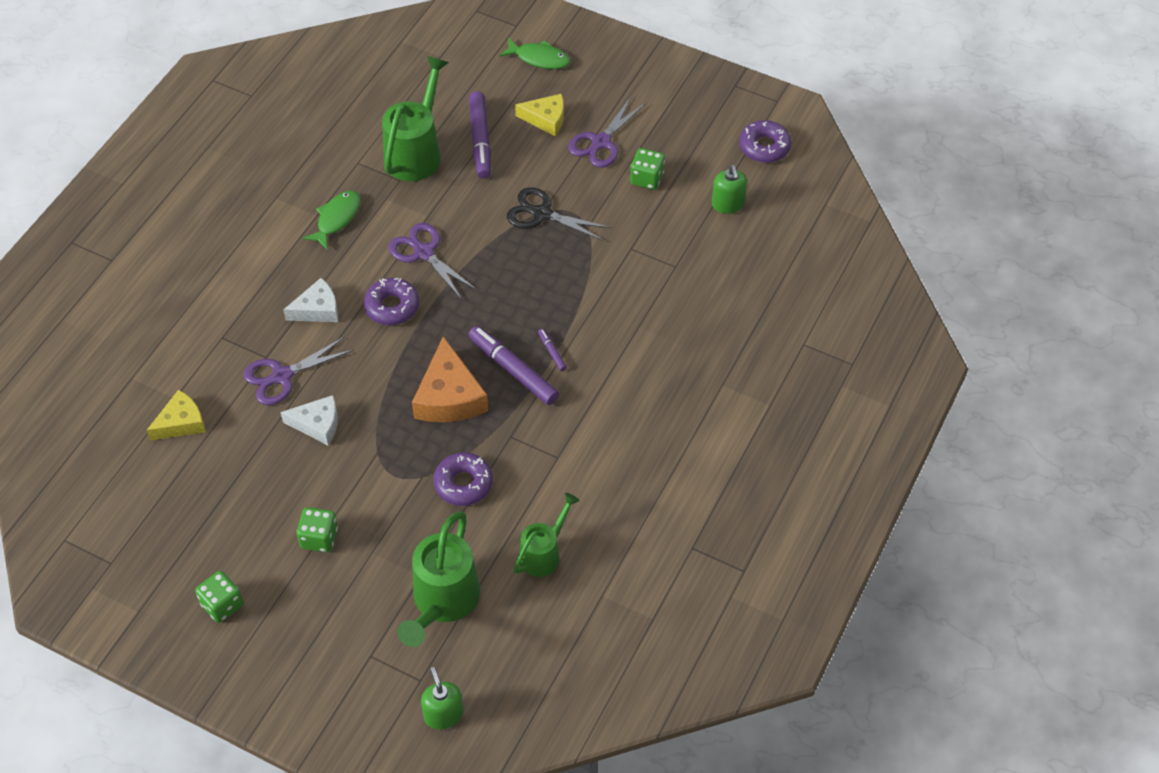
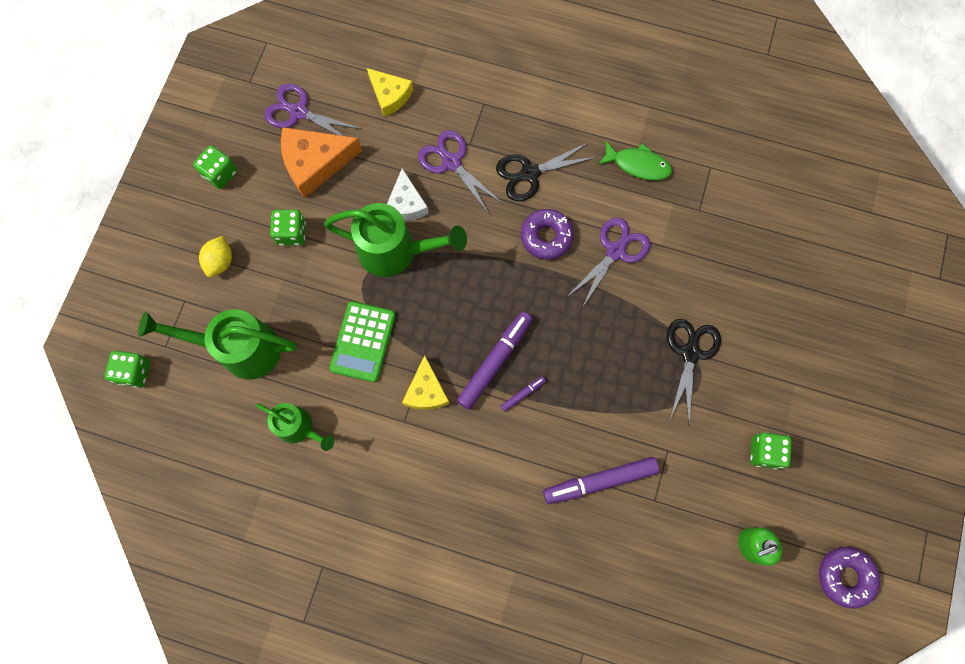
camera: 80 degrees right, 20 degrees up
white cheese [283,278,338,322] -> black scissors [496,142,596,201]
green watering can [382,56,449,181] -> green watering can moved to [324,203,467,277]
orange cheese [412,336,488,422] -> orange cheese moved to [281,127,362,198]
green soap dispenser [421,667,463,730] -> green dice [105,351,150,388]
purple donut [433,452,493,506] -> green calculator [329,301,396,382]
purple marker [469,91,491,179] -> purple marker moved to [543,457,659,504]
green fish [499,38,570,69] -> none
yellow cheese [515,94,564,136] -> yellow cheese moved to [402,355,450,410]
purple scissors [568,97,647,168] -> purple scissors moved to [264,83,362,136]
none -> yellow lemon [199,236,232,277]

